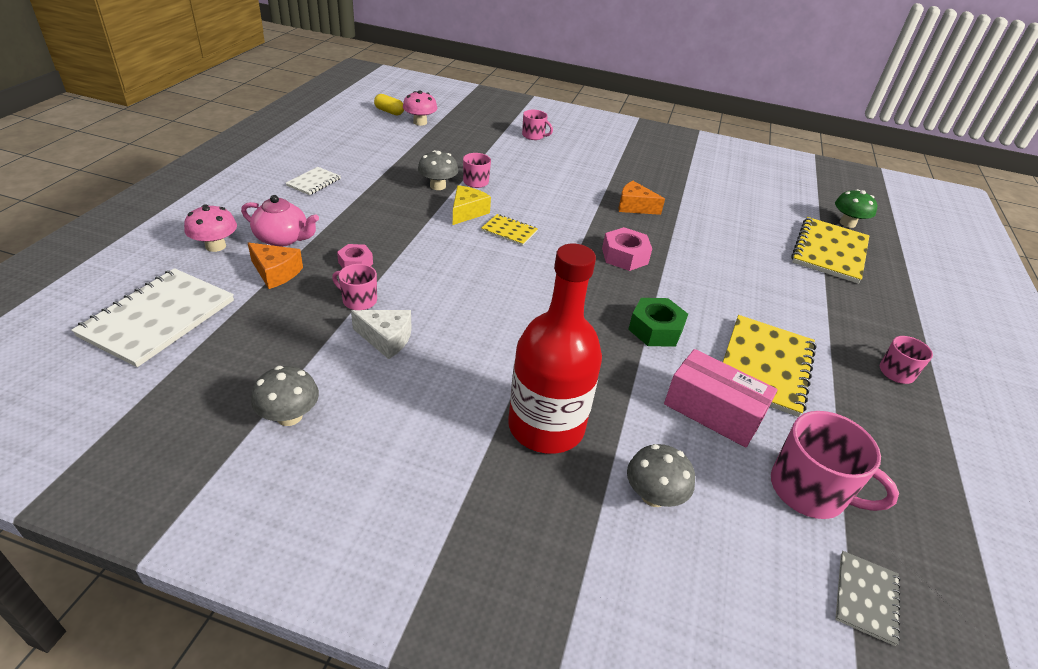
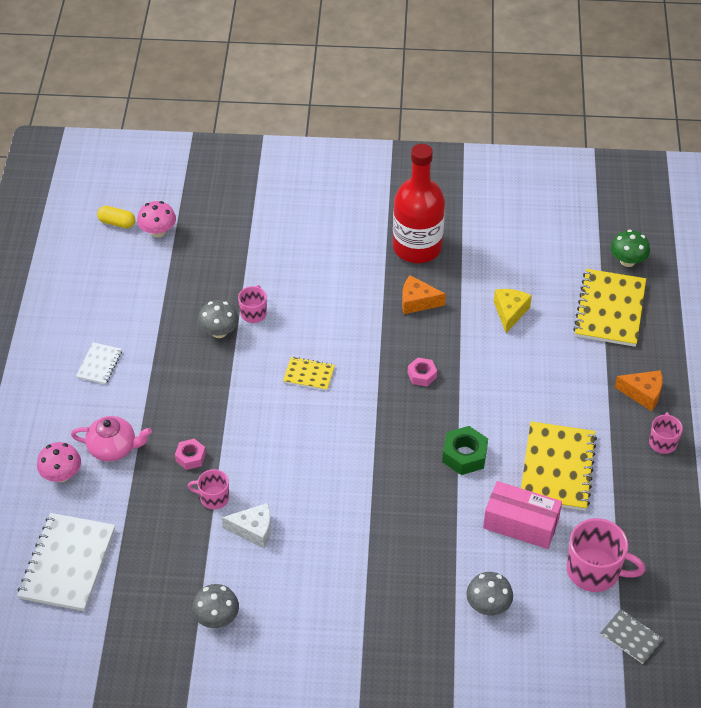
camera: 10 degrees left, 10 degrees up
orange cheese [248,242,303,289] -> orange cheese moved to [615,370,663,411]
yellow cheese [453,185,491,225] -> yellow cheese moved to [494,289,532,333]
red bottle [508,244,602,454] -> red bottle moved to [393,144,445,263]
pink mug [522,110,553,140] -> none
pink nut [602,227,652,271] -> pink nut [408,357,437,387], size x0.64
grey notebook [835,551,900,646] -> grey notebook turned 60 degrees counterclockwise [600,609,663,664]

